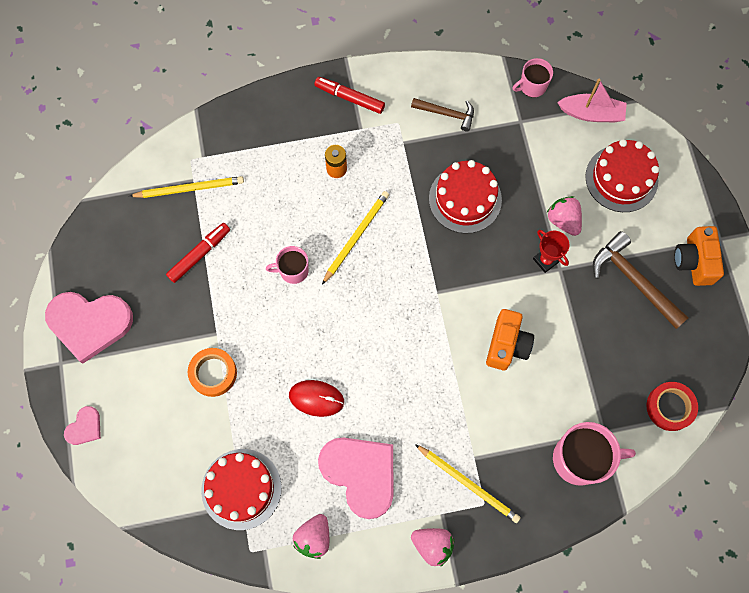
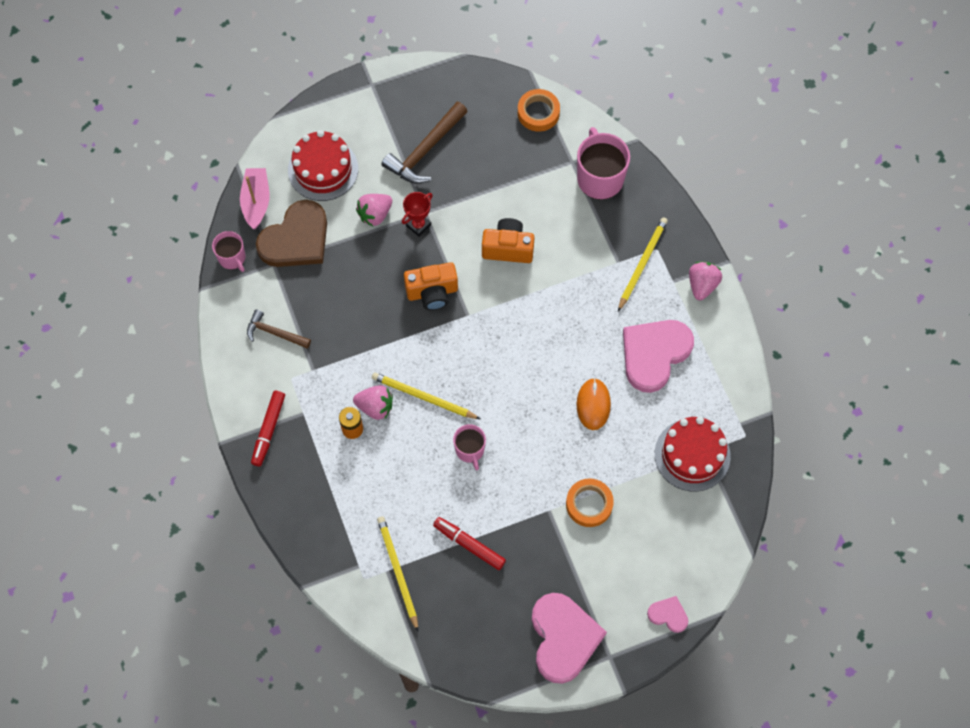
camera: 100 degrees left, 5 degrees down
red mouse [289,380,344,417] -> orange mouse [577,378,611,430]
pink strawberry [293,514,329,559] -> pink strawberry moved to [353,385,393,420]
brown hammer [411,98,474,132] -> brown hammer turned 75 degrees counterclockwise [247,309,311,349]
red cake [429,160,502,234] -> none
red tape [647,382,698,431] -> orange tape [518,89,560,132]
orange camera [674,226,724,286] -> orange camera moved to [404,262,458,310]
none -> brown heart [256,200,327,267]

